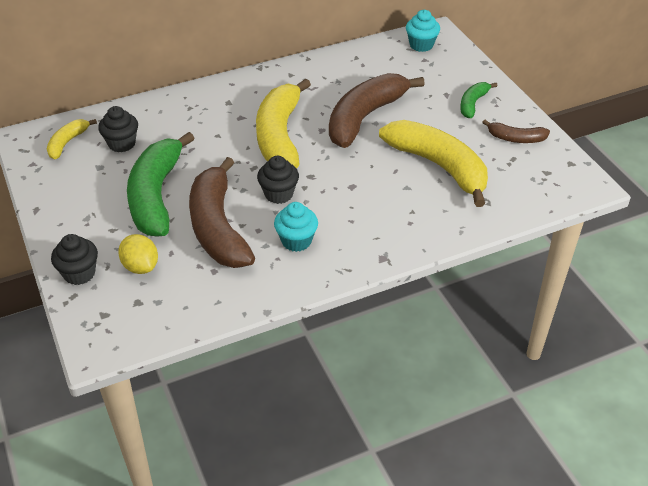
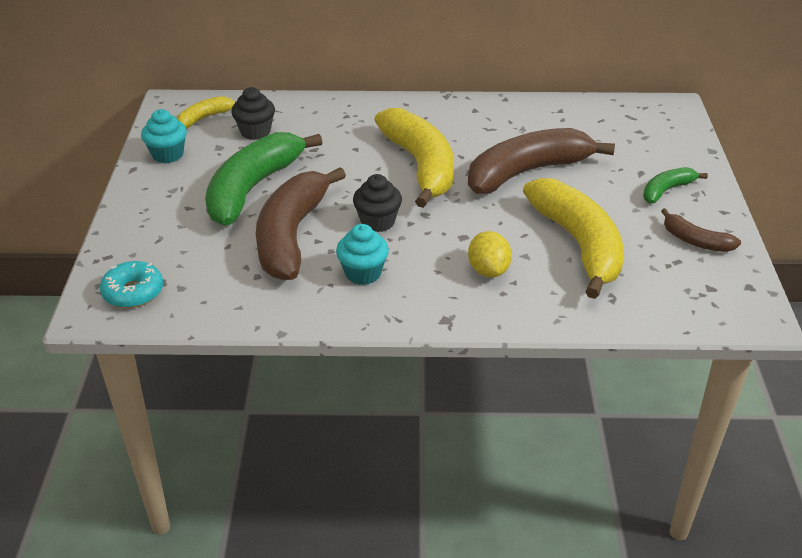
camera: 25 degrees right, 5 degrees down
black cupcake [51,234,98,285] -> none
yellow lemon [118,234,158,274] -> yellow lemon moved to [468,231,512,277]
yellow banana [256,79,311,169] -> yellow banana turned 135 degrees clockwise [374,108,454,208]
turquoise cupcake [406,10,440,52] -> turquoise cupcake moved to [141,109,187,163]
none -> turquoise donut [100,261,163,308]

